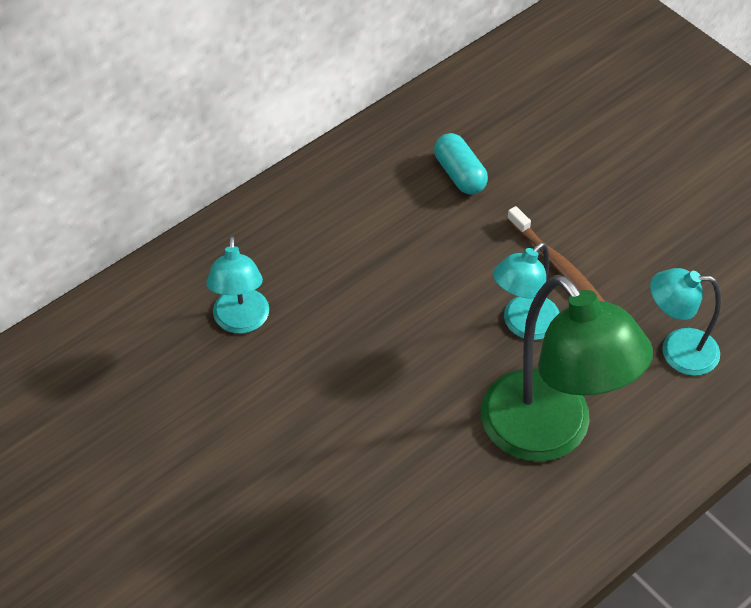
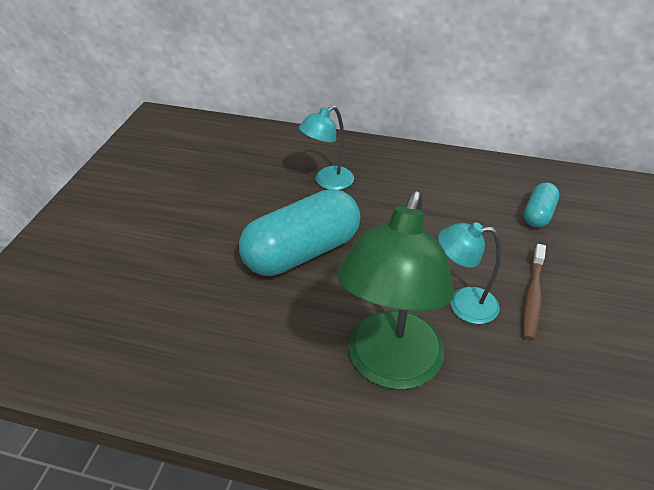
camera: 55 degrees right, 10 degrees down
turquoise lamp [650,268,721,376] -> none
none -> turquoise capsule [239,189,360,276]

